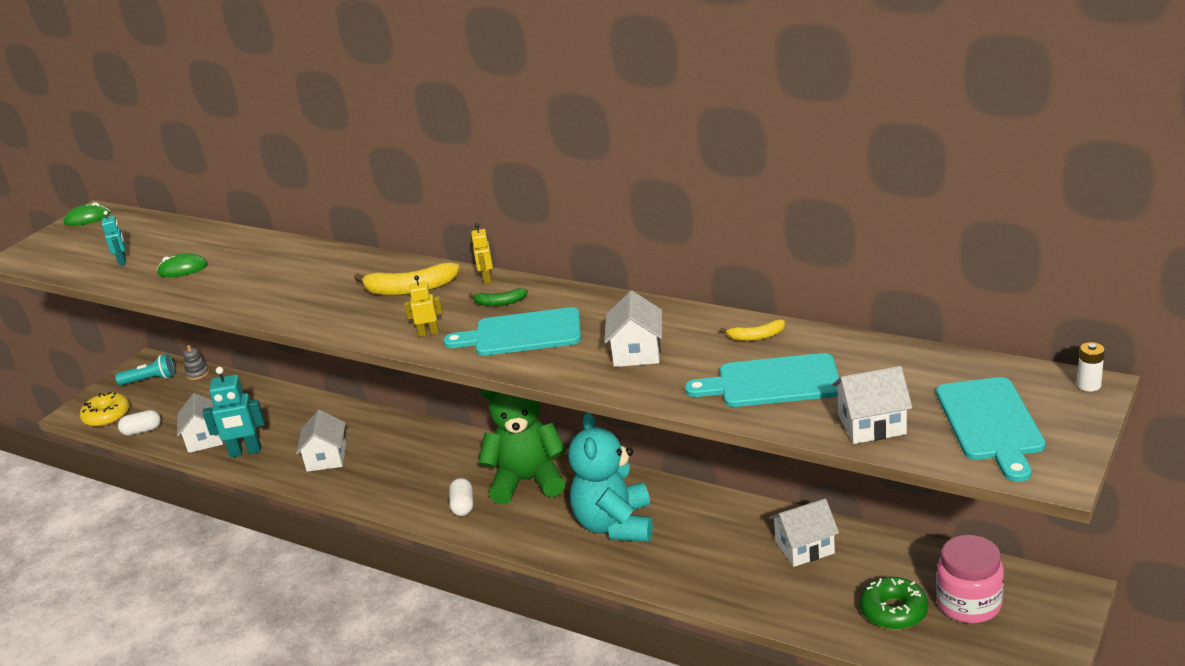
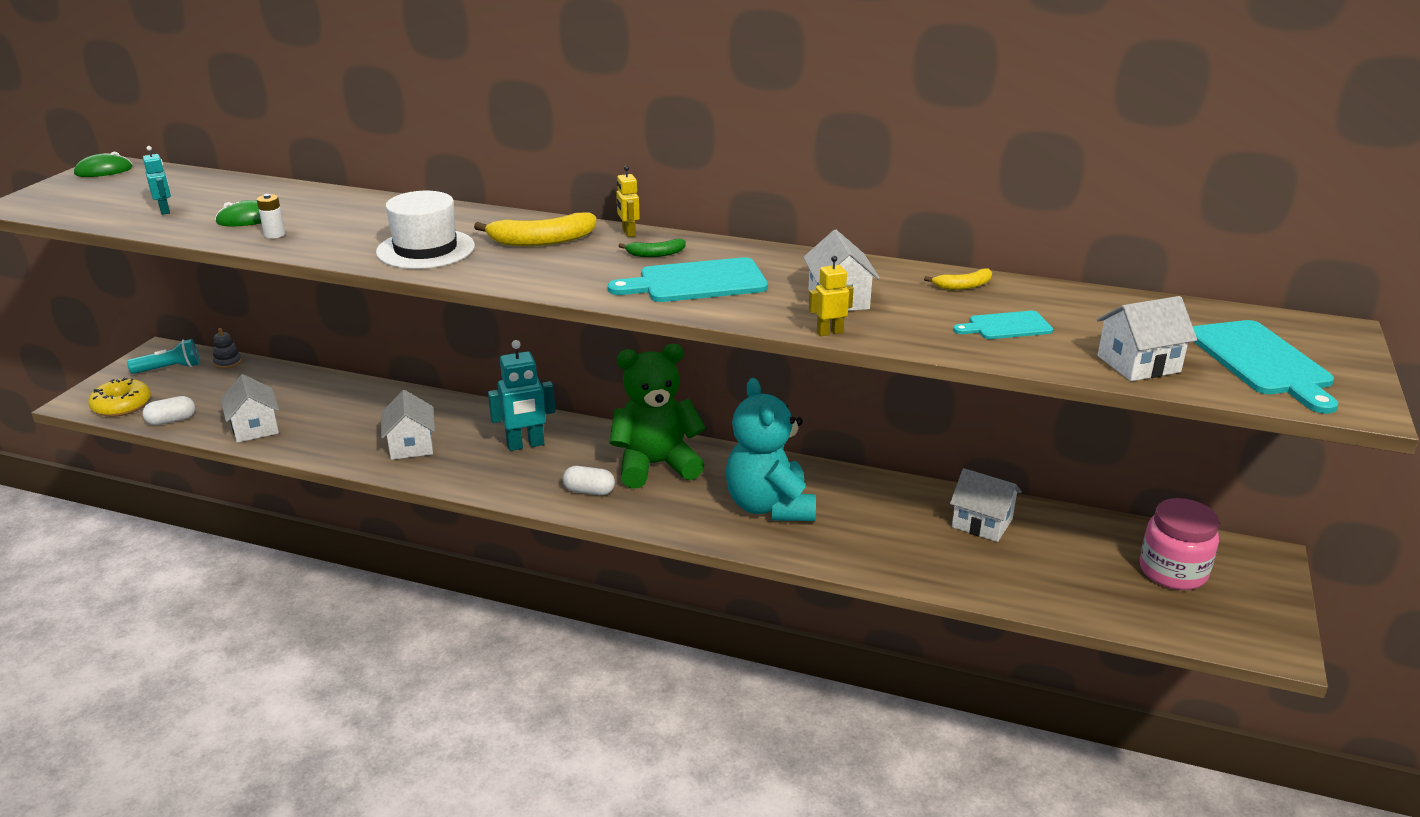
camera: 15 degrees left, 0 degrees up
turquoise robot [203,367,265,458] -> turquoise robot moved to [488,340,555,451]
yellow robot [404,275,443,337] -> yellow robot moved to [809,256,854,336]
white capsule [449,478,473,516] -> white capsule turned 60 degrees counterclockwise [563,466,615,495]
turquoise cutting board [685,353,839,407] -> turquoise cutting board [953,311,1053,339], size x0.58
white house [769,499,839,567] -> white house turned 60 degrees clockwise [950,468,1022,542]
green donut [860,577,928,630] -> none
white battery [1077,342,1105,392] -> white battery moved to [257,194,285,239]
none -> white hat [376,191,475,269]

